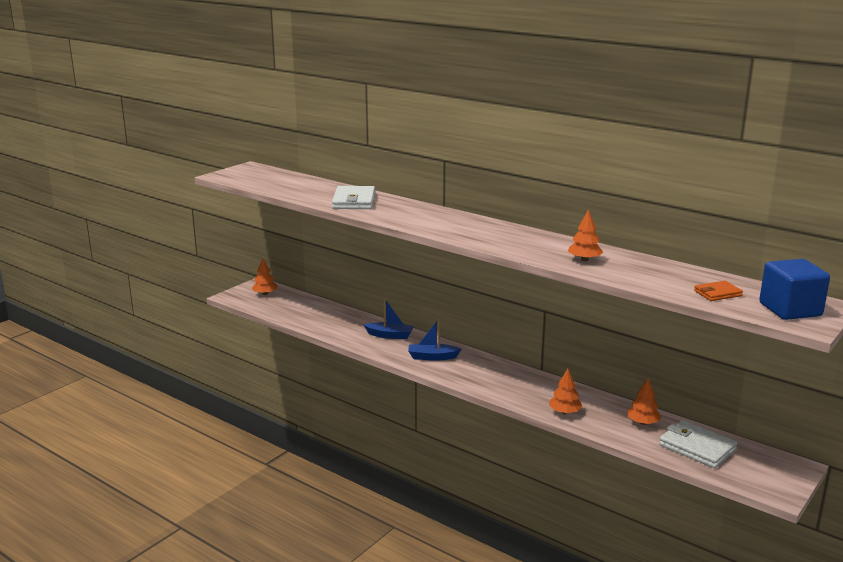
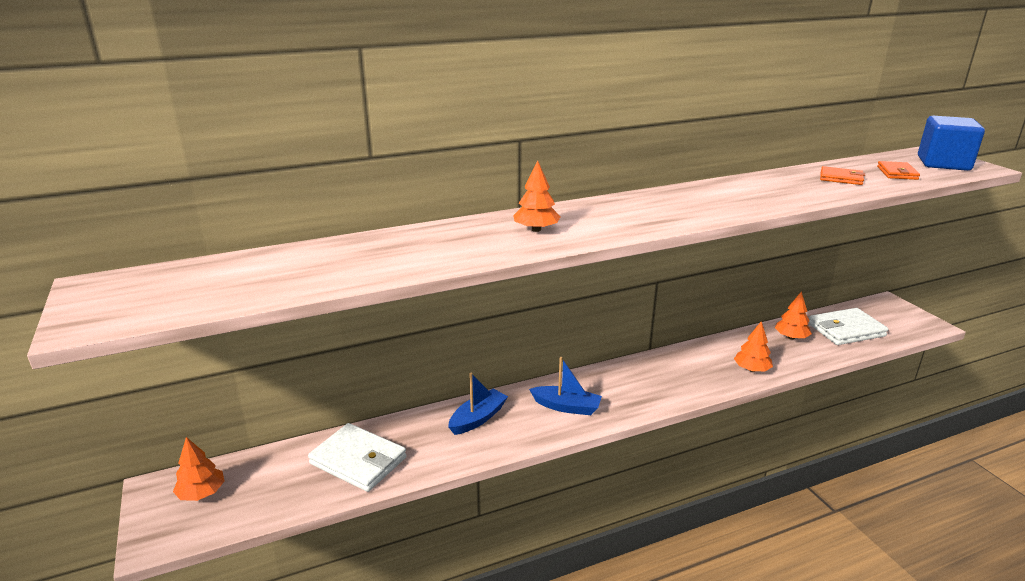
camera: 60 degrees left, 5 degrees up
white wallet [332,186,375,209] -> white wallet moved to [308,423,407,492]
blue boat [408,319,461,361] -> blue boat turned 105 degrees counterclockwise [529,357,602,415]
orange tree [568,209,604,261] -> orange tree moved to [513,160,560,232]
none -> orange wallet [820,166,865,185]

